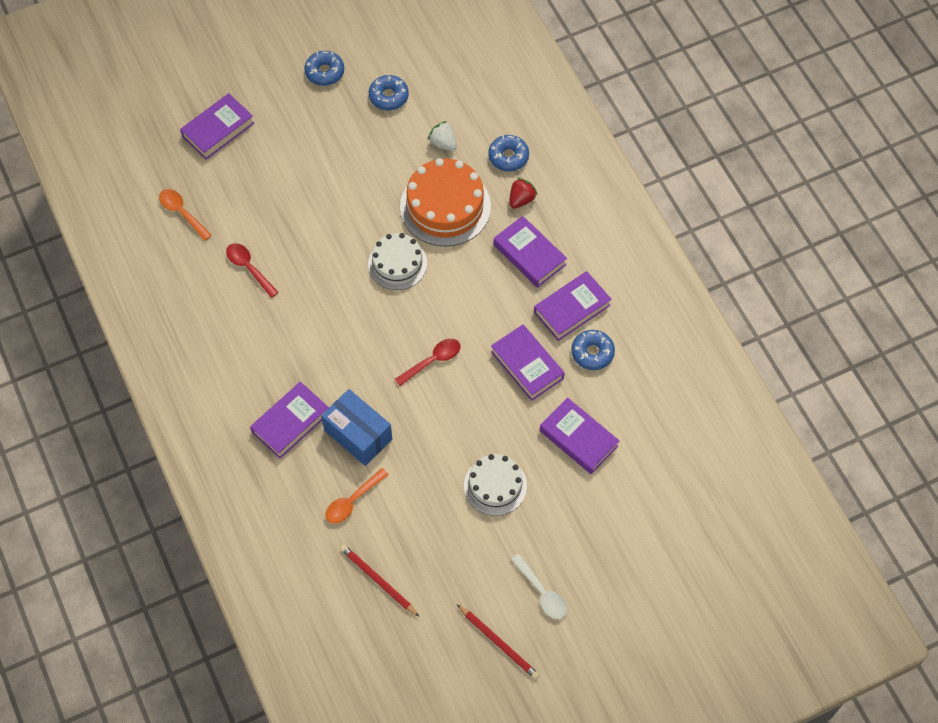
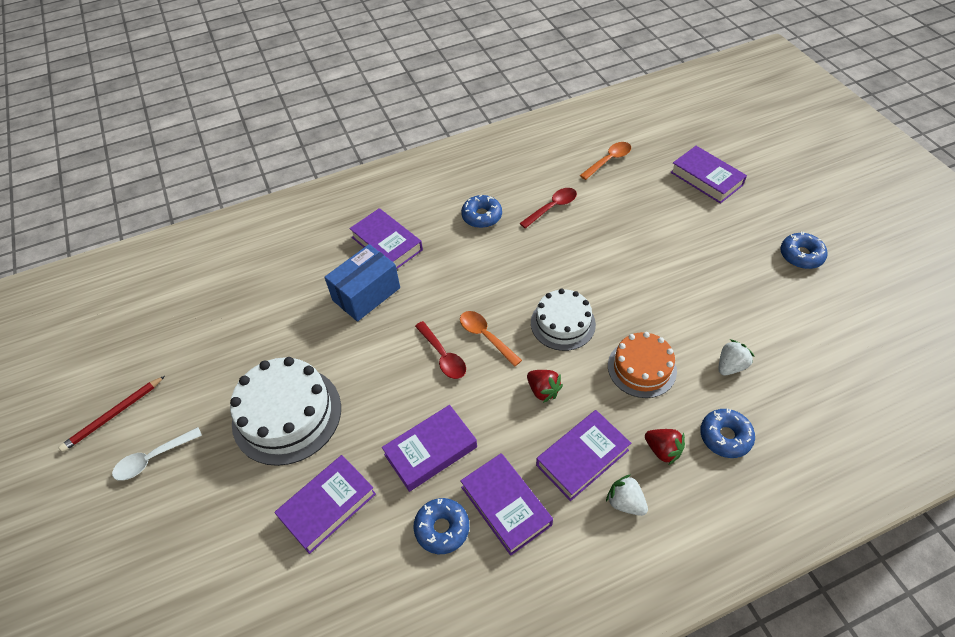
camera: 95 degrees right, 10 degrees down
orange spoon [325,468,389,524] -> orange spoon moved to [460,311,522,367]
red pencil [340,544,419,617] -> none
blue donut [369,75,409,110] -> blue donut moved to [461,195,502,228]
orange cake [400,158,491,247] -> orange cake [608,332,677,398], size x0.64
white cake [464,454,527,516] -> white cake [230,357,341,466], size x1.56
none -> red strawberry [527,370,563,403]
none -> white strawberry [606,474,648,516]

